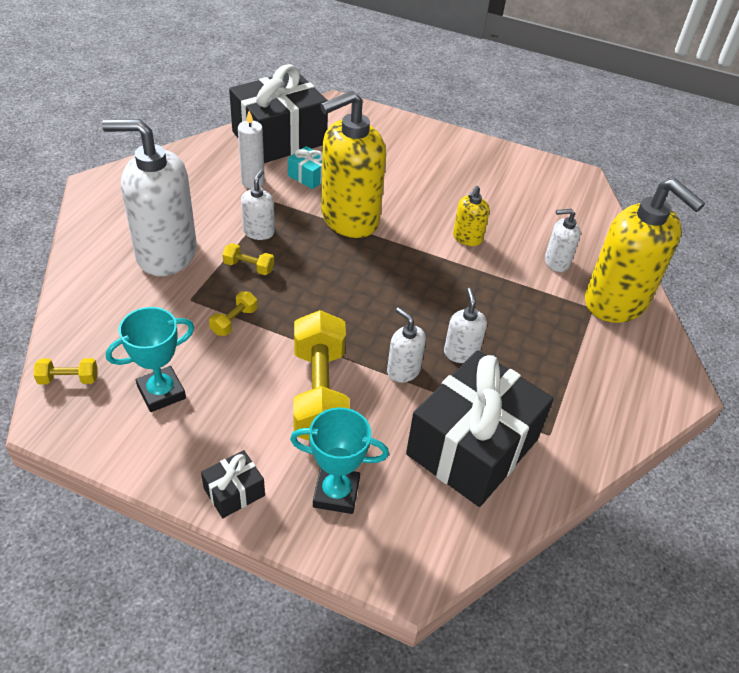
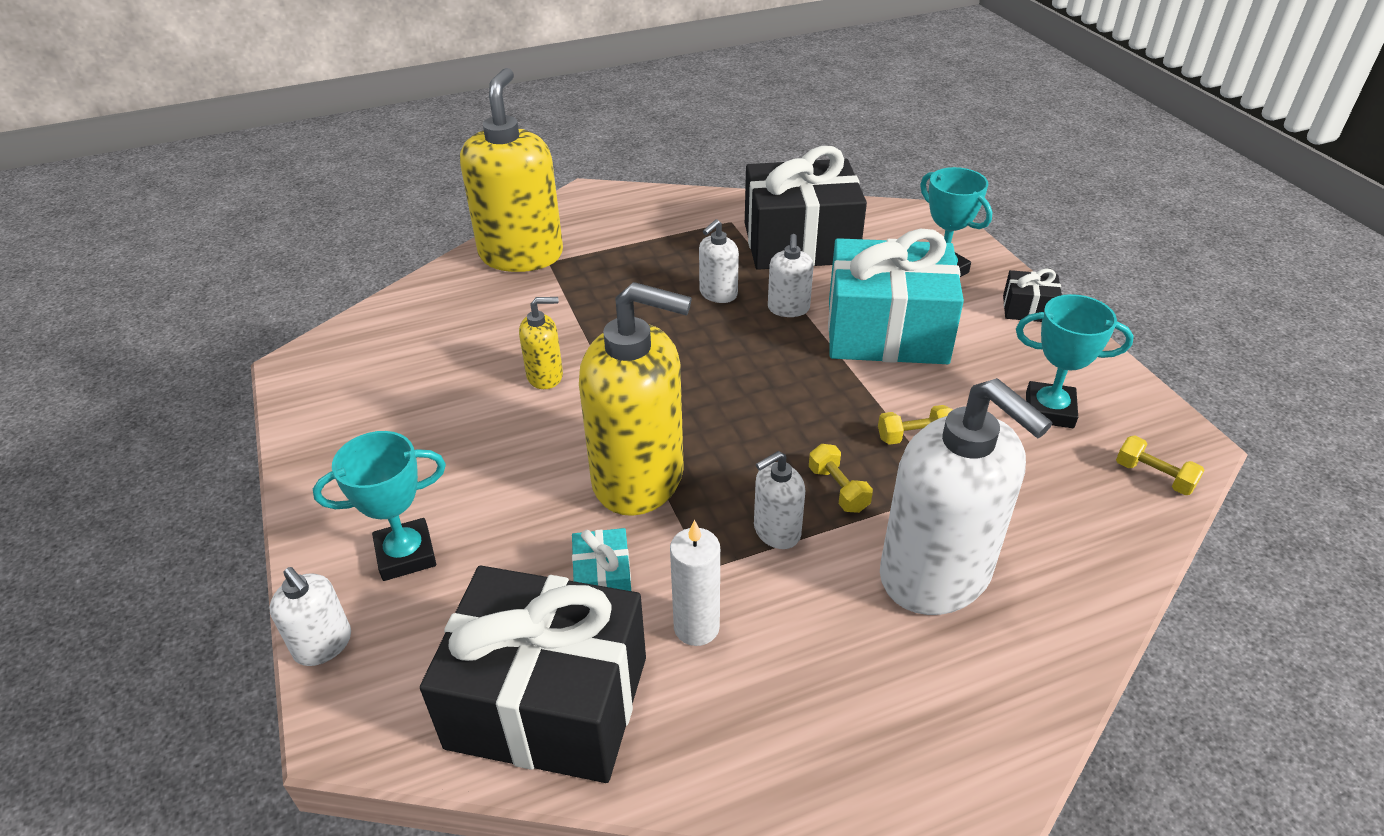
camera: 130 degrees left, 5 degrees down
yellow dumbbell [293,310,350,441] -> turquoise gift [828,229,964,364]
white soap dispenser [545,209,581,272] -> white soap dispenser moved to [269,567,351,666]
none -> turquoise trophy [313,431,446,581]

